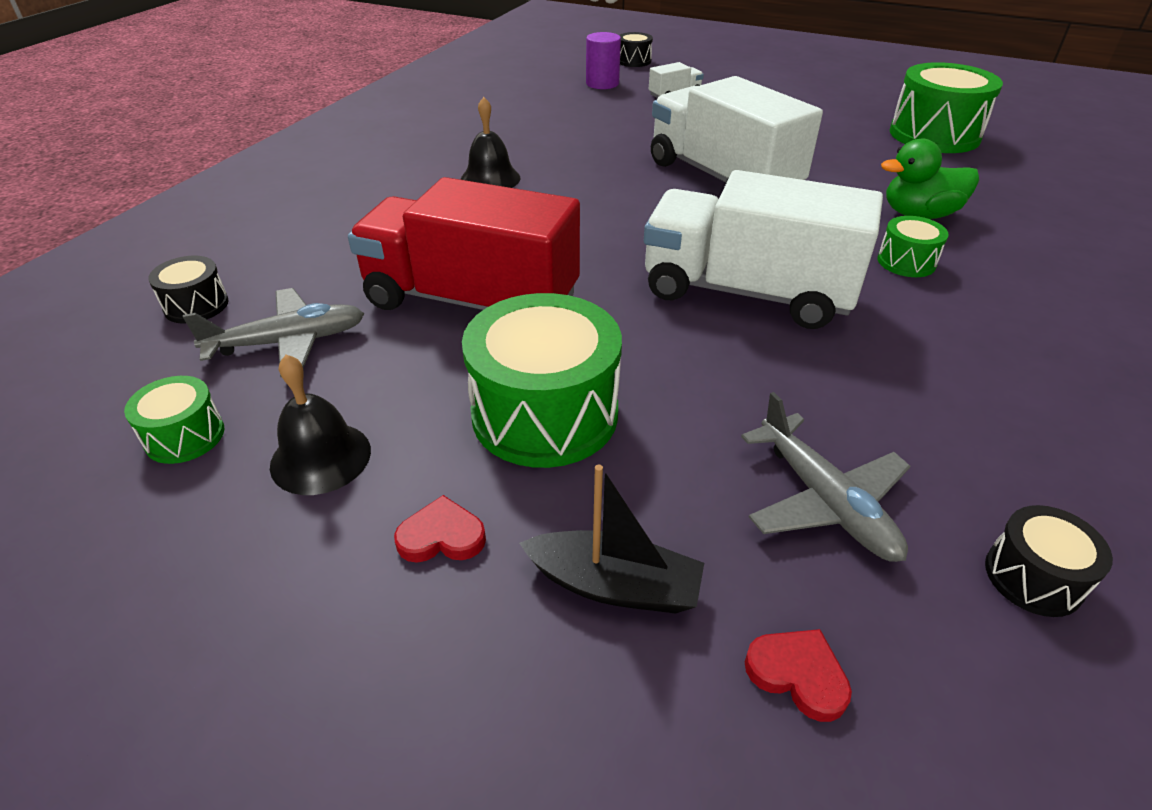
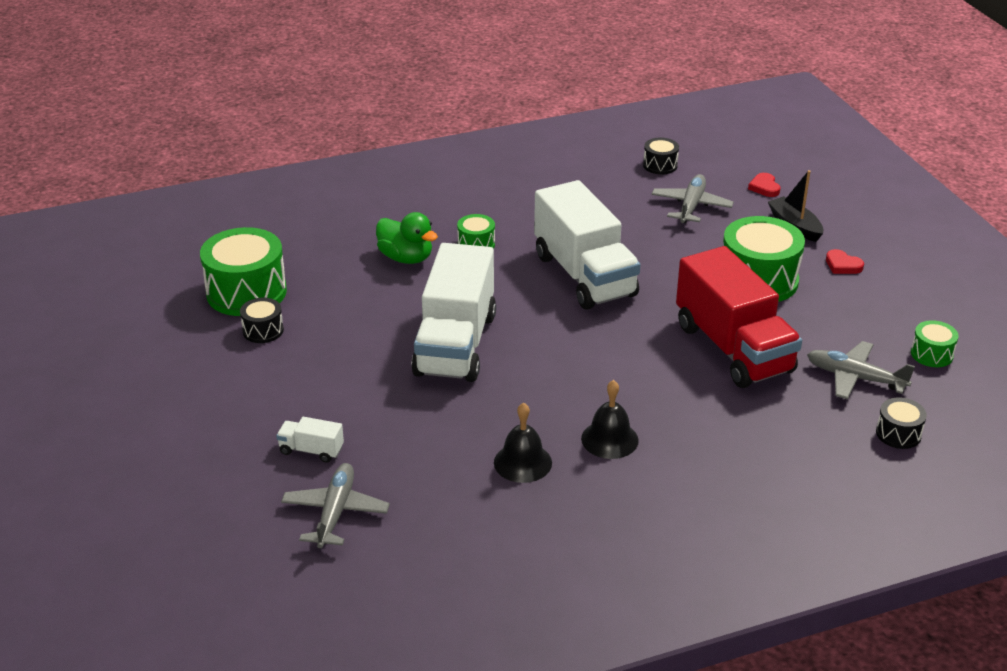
camera: 135 degrees left, 5 degrees down
black bell [270,354,371,495] -> black bell moved to [494,403,552,483]
purple cylinder [586,32,621,89] -> grey plane [281,463,390,548]
black drum [619,32,653,67] -> black drum moved to [240,298,284,343]

